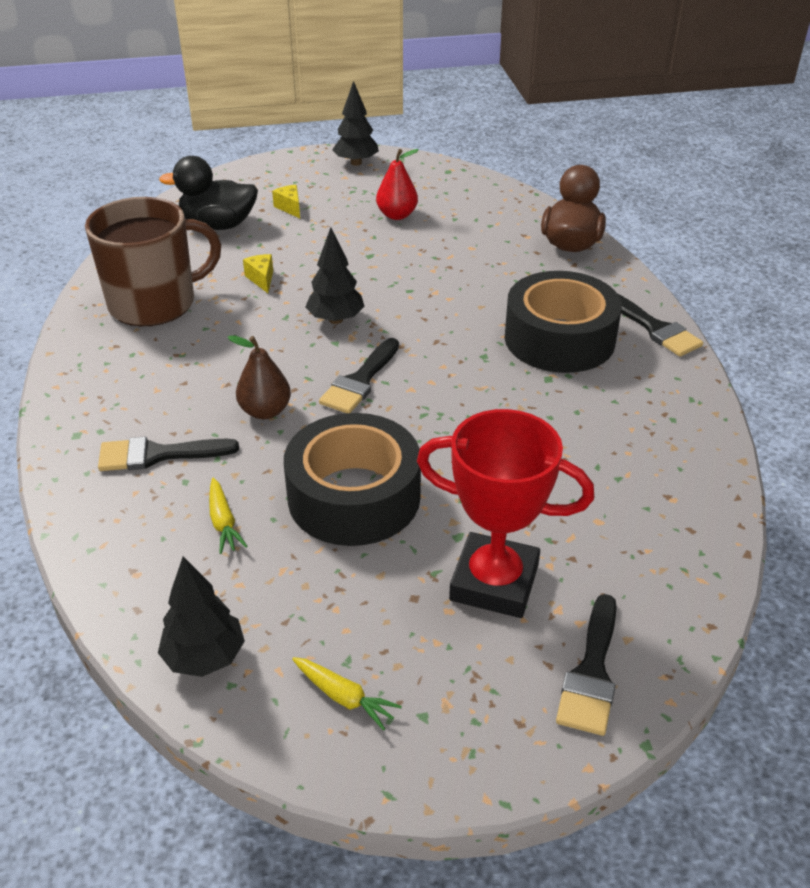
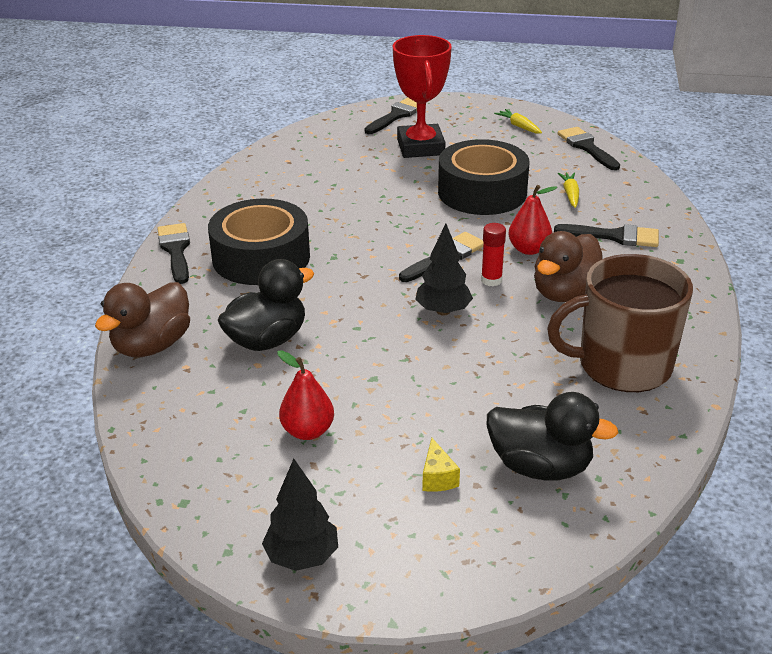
camera: 160 degrees left, 5 degrees down
black tree [158,557,245,677] -> black brush [557,127,620,170]
brown pear [227,335,291,419] -> red pear [508,185,557,255]
yellow cheese [243,254,273,293] -> none
red trophy [417,409,594,618] -> red trophy turned 45 degrees clockwise [393,35,452,158]
none -> black duck [218,259,314,351]
none -> red glue stick [481,223,506,286]
none -> brown duck [534,231,603,302]

